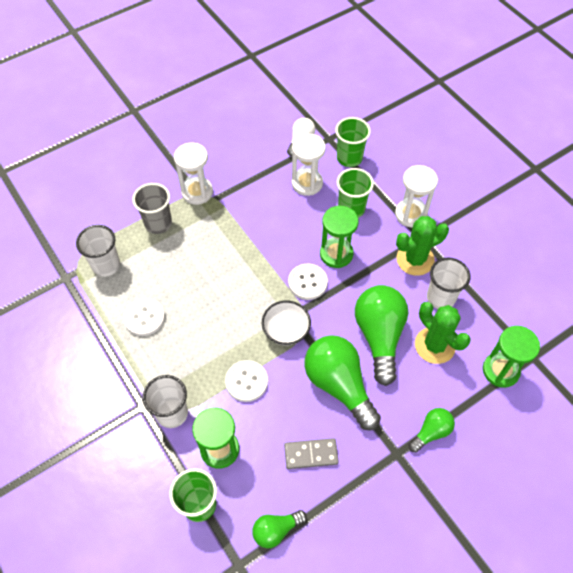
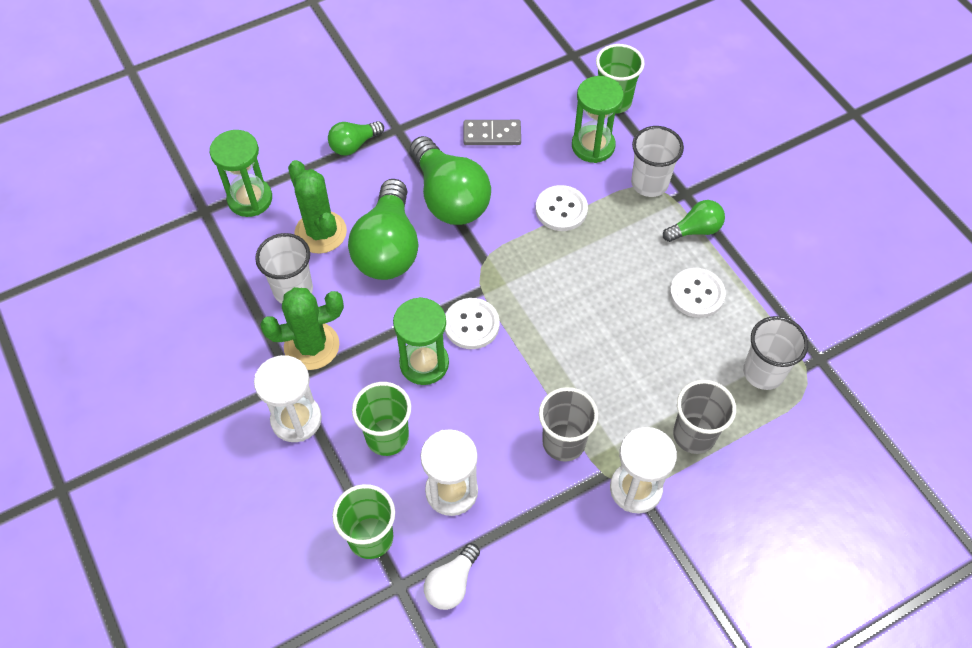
camera: 175 degrees left, 0 degrees up
green light bulb [252,510,307,548] -> green light bulb moved to [663,200,725,242]
white bowl [262,301,311,346] -> none
none -> grey cup [539,387,598,462]

